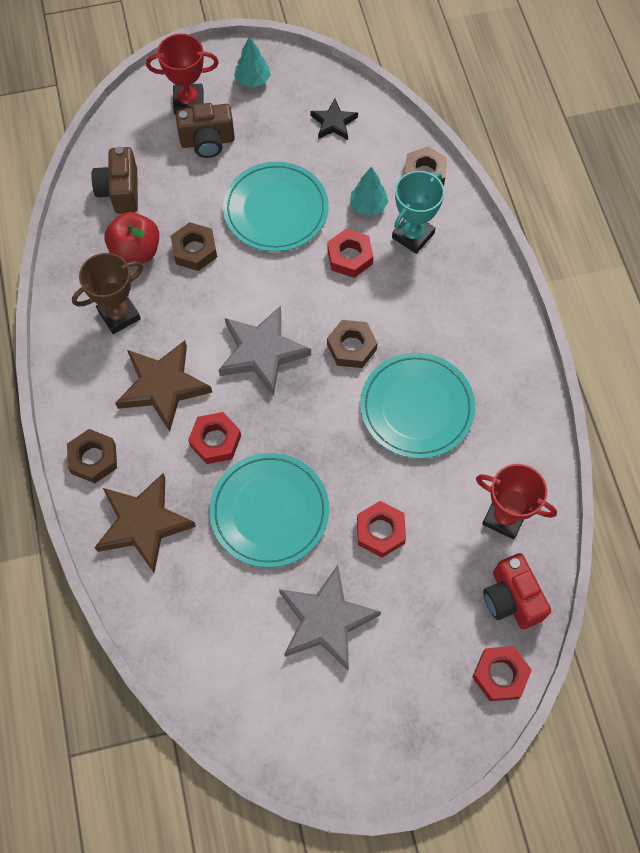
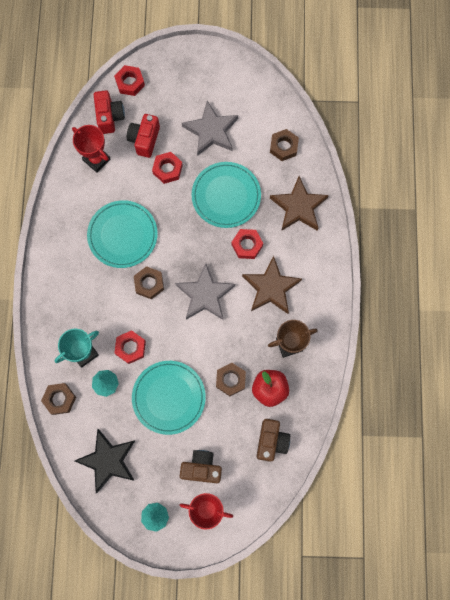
camera: 165 degrees left, 10 degrees up
brown nut [67,429,117,483] -> brown nut moved to [270,129,299,161]
black star [310,99,358,140] -> black star [75,429,135,493], size x1.78
none -> red camera [127,114,160,158]

